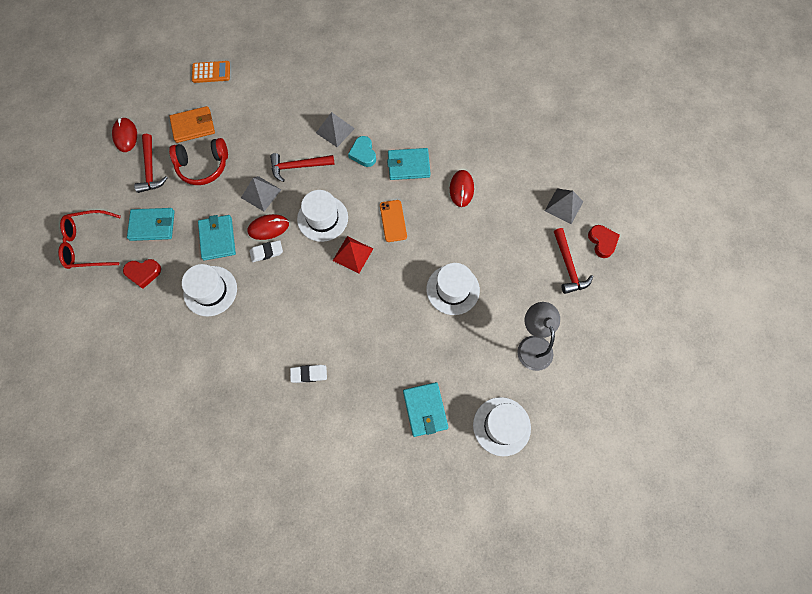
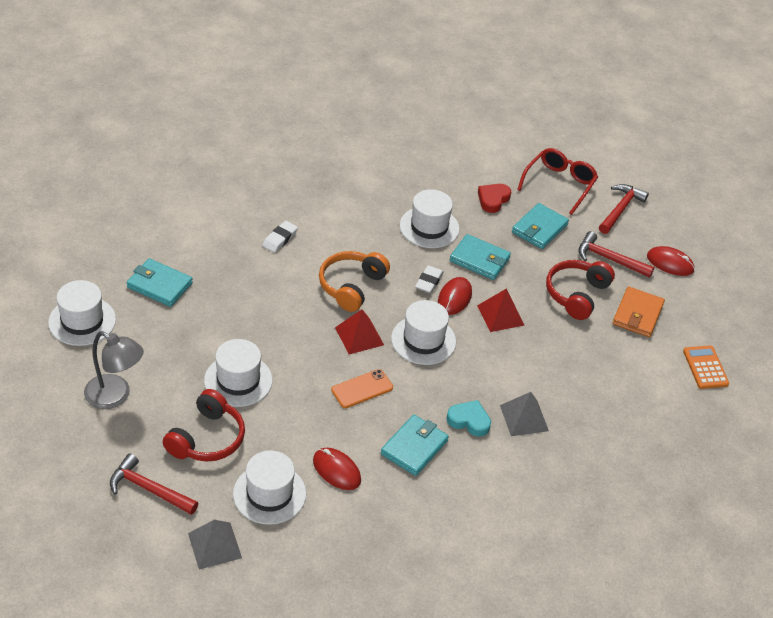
camera: 125 degrees right, 25 degrees down
orange calculator [192,61,230,83] -> orange calculator turned 135 degrees clockwise [683,345,729,389]
grey pyramid [241,176,281,211] -> red pyramid [477,288,525,332]
red hammer [270,153,335,182] -> red hammer moved to [599,184,649,234]
orange phone [380,200,407,242] -> orange phone turned 60 degrees counterclockwise [331,369,393,408]
red heart [588,225,620,258] -> none
none -> red headphones [163,389,245,462]
none -> white hat [233,450,306,525]
none -> orange headphones [319,251,390,312]

